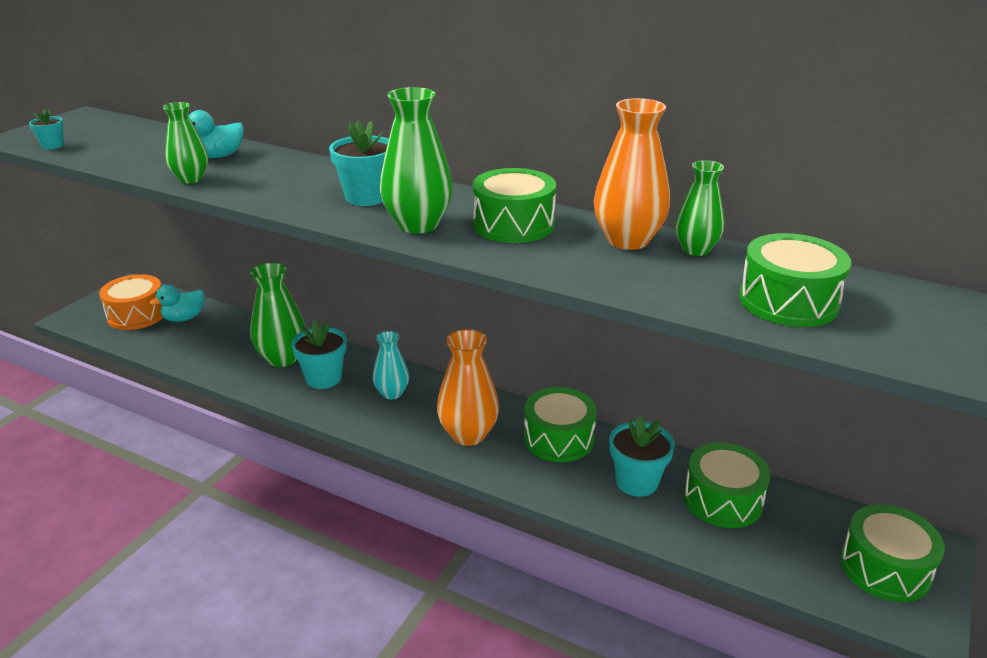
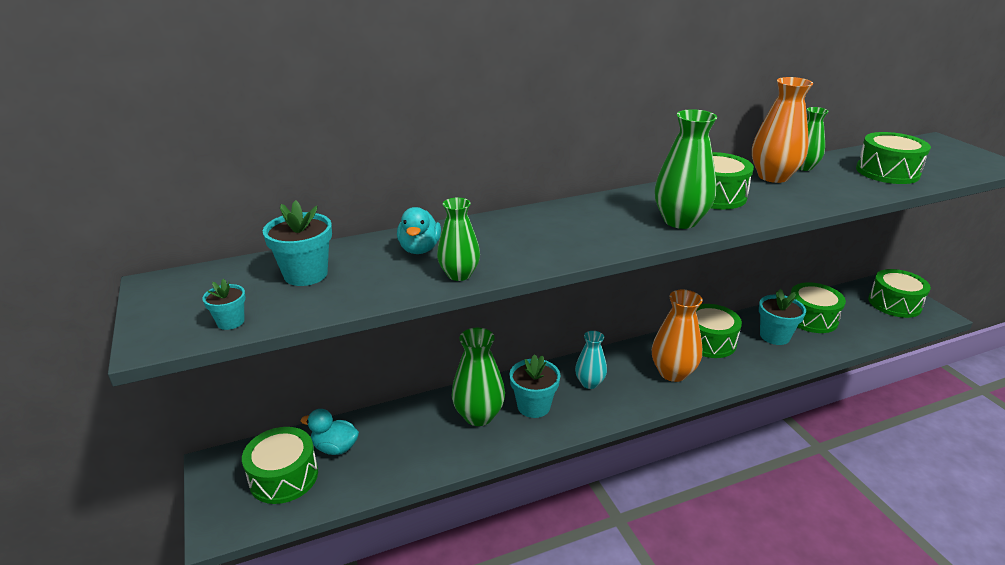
camera: 50 degrees left, 0 degrees up
orange drum [99,274,163,330] -> green drum [242,427,318,504]
turquoise duck [149,285,205,322] -> turquoise duck turned 105 degrees clockwise [301,409,359,455]
turquoise flower pot [329,120,389,206] -> turquoise flower pot moved to [263,200,332,286]

